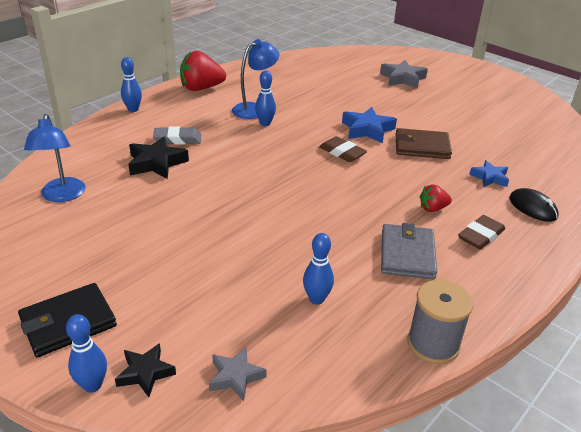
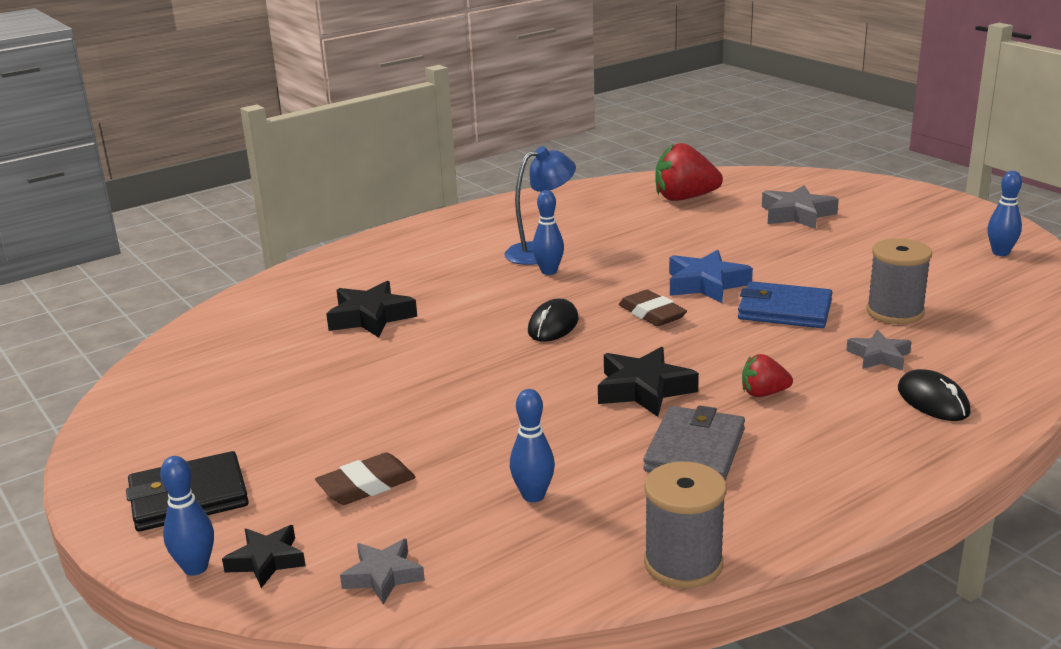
camera: 15 degrees right, 10 degrees down
blue lamp [24,114,86,202] -> none
blue bowling pin [121,57,142,112] -> blue bowling pin moved to [987,171,1022,256]
grey eraser [153,126,201,145] -> none
red strawberry [180,51,226,91] -> red strawberry moved to [655,143,723,201]
brown wallet [395,128,452,159] -> blue wallet [738,281,833,328]
brown eraser [458,215,505,249] -> brown eraser moved to [315,453,416,505]
blue star [469,160,509,187] -> grey star [846,330,912,370]
none -> black mouse [528,299,579,342]
none -> black star [598,347,699,417]
none -> grey spool [867,238,932,324]

